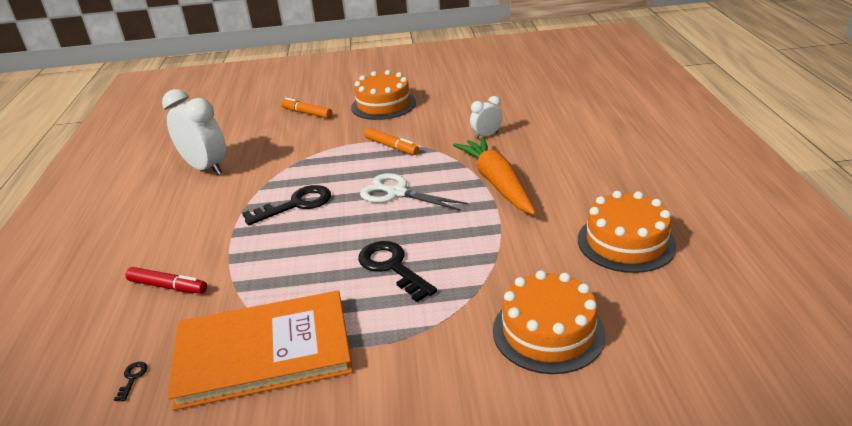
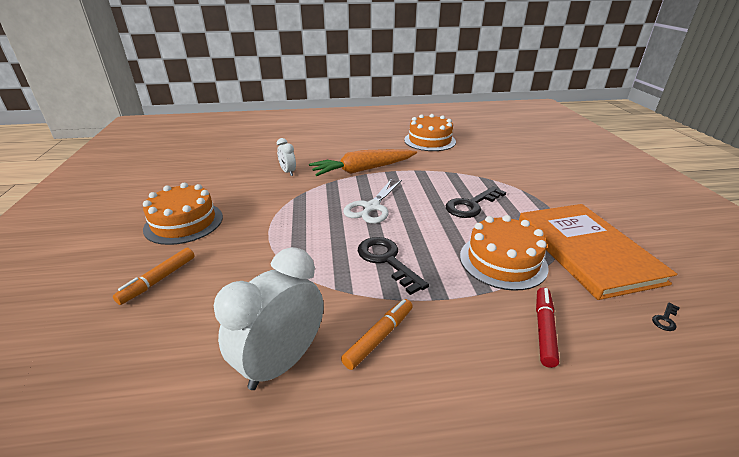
camera: 95 degrees left, 0 degrees up
black key [114,362,147,401] -> black key turned 45 degrees counterclockwise [652,303,680,331]
orange marker [364,128,419,155] -> orange marker moved to [341,299,413,370]
orange cake [493,270,606,374] -> orange cake moved to [460,215,548,291]

